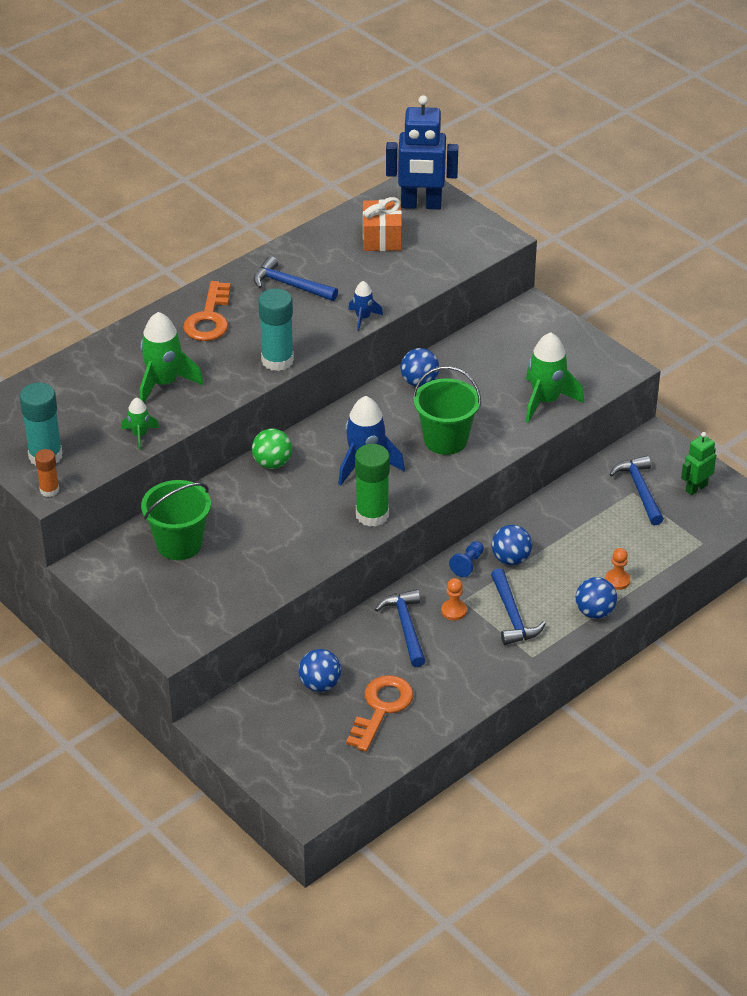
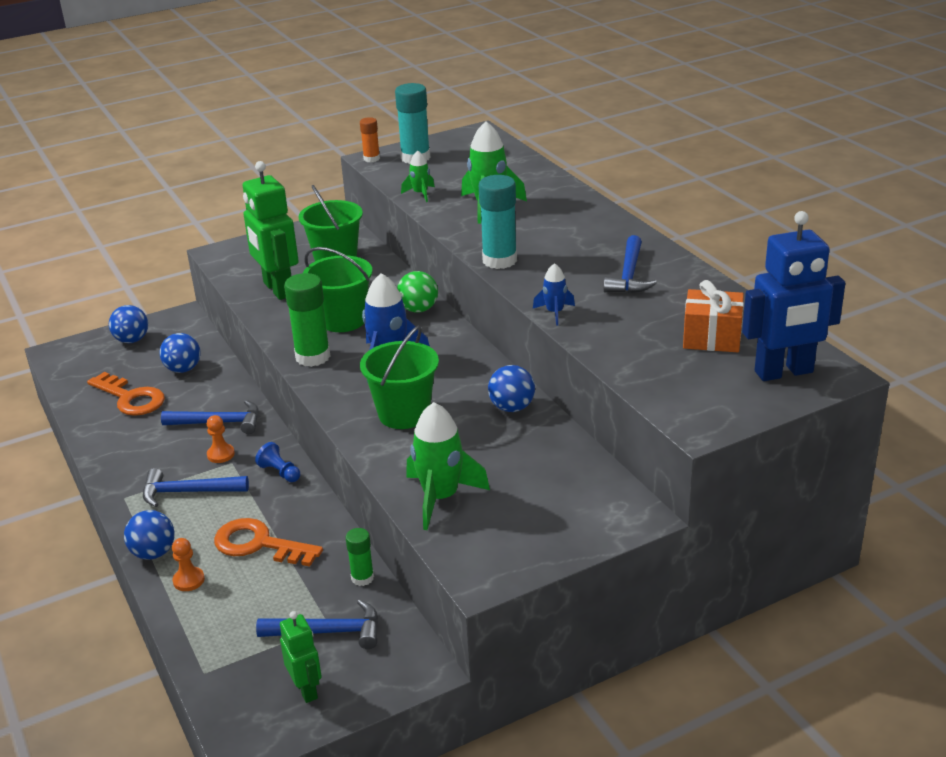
camera: 105 degrees right, 10 degrees down
orange key [183,281,231,341] -> orange key moved to [214,518,323,567]
blue hammer [254,256,338,301] -> blue hammer turned 150 degrees clockwise [604,235,657,293]
blue robot [386,95,458,209] -> blue robot turned 120 degrees counterclockwise [742,211,845,381]
blue ball [492,525,532,565] -> blue ball moved to [109,305,148,343]
none -> green robot [242,161,299,300]
none -> green bucket [303,247,373,332]
none -> green glue stick [345,528,374,586]

